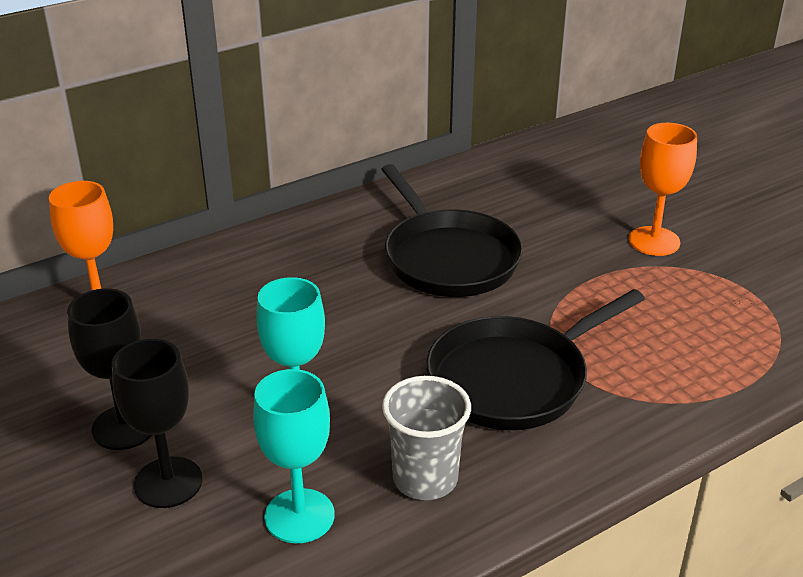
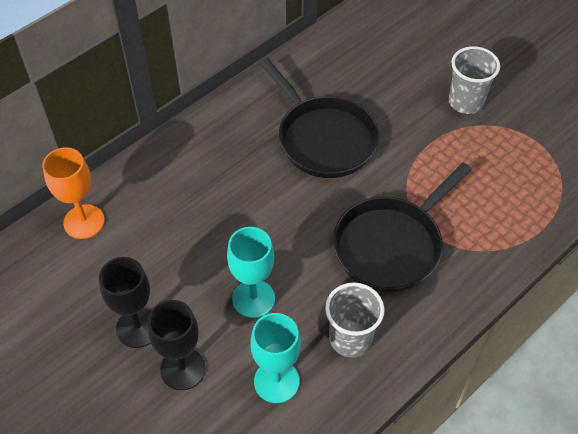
camera: 10 degrees left, 20 degrees up
orange goblet [628,123,697,256] -> grey cup [449,46,500,114]

